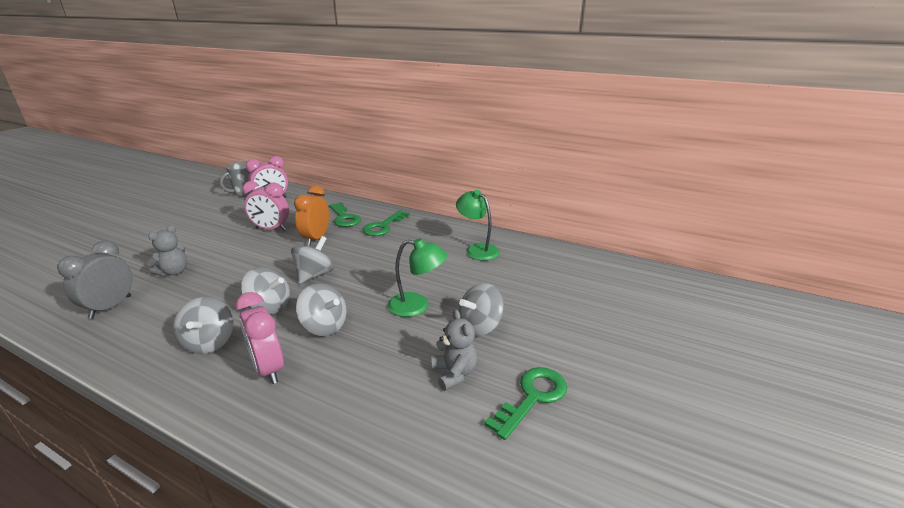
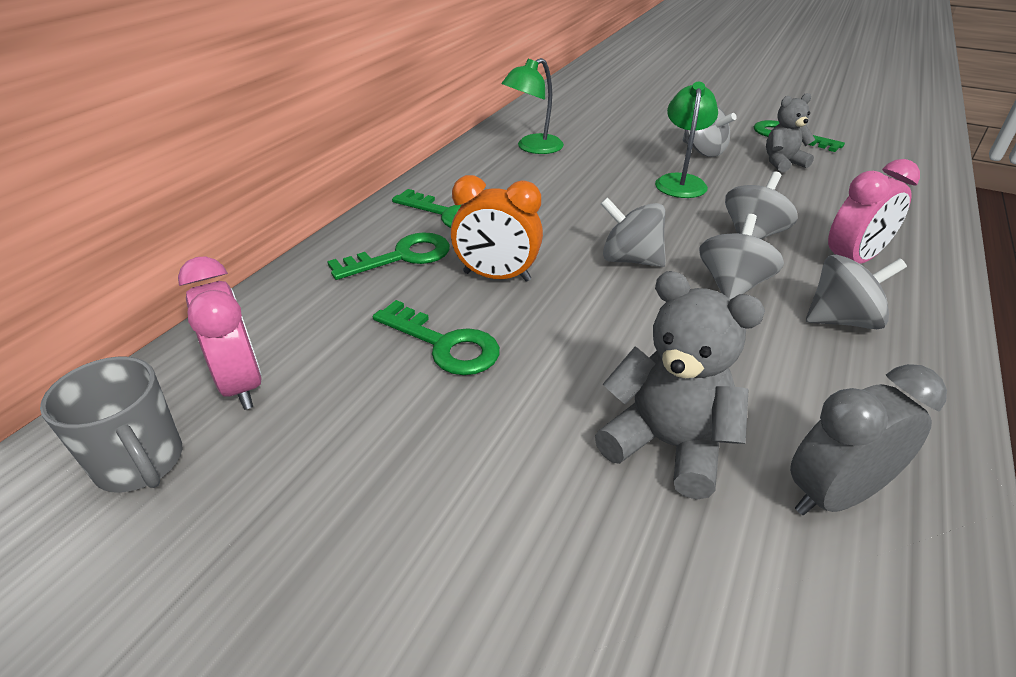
camera: 90 degrees left, 10 degrees up
grey clock [57,241,133,319] -> grey clock turned 135 degrees clockwise [790,364,947,515]
grey teddy bear [146,225,187,277] -> grey teddy bear [595,271,765,500], size x1.53
pink clock [242,181,289,231] -> green key [373,300,500,375]

